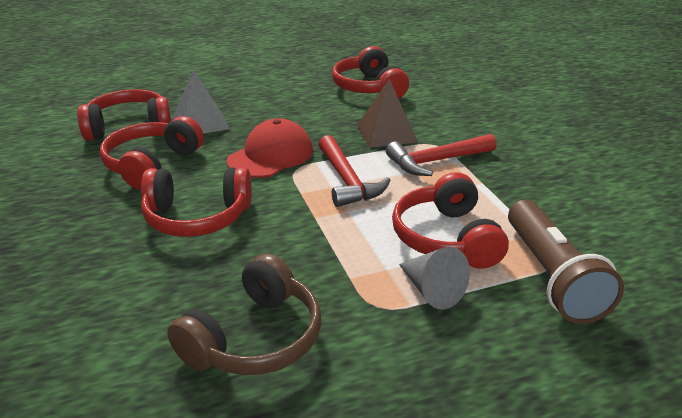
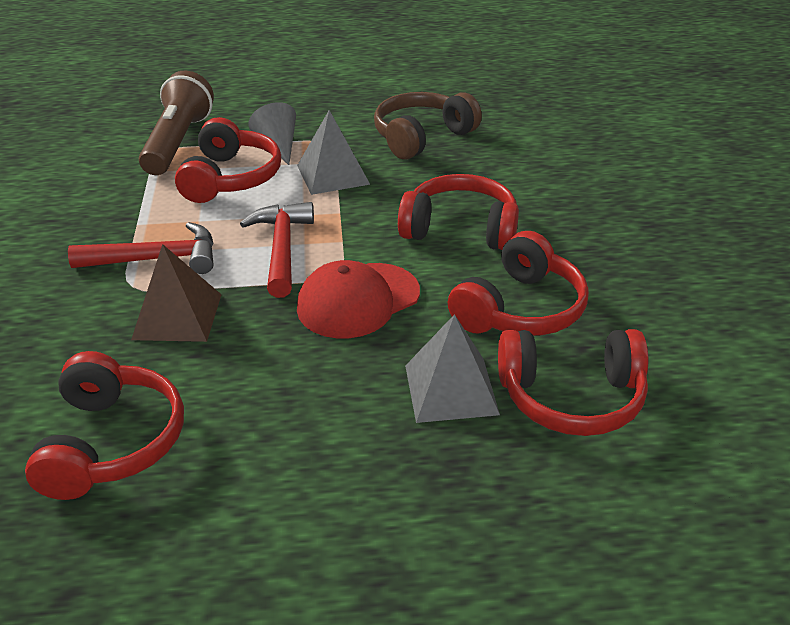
camera: 165 degrees left, 5 degrees up
none -> grey pyramid [297,110,370,195]

